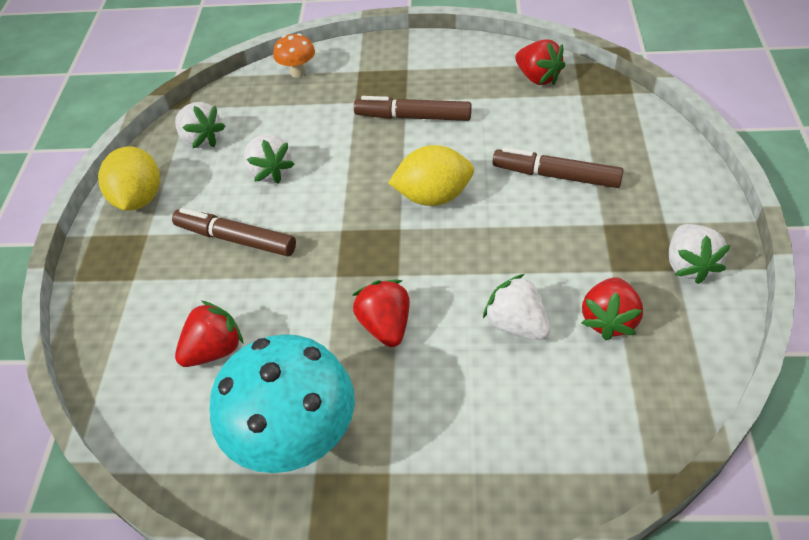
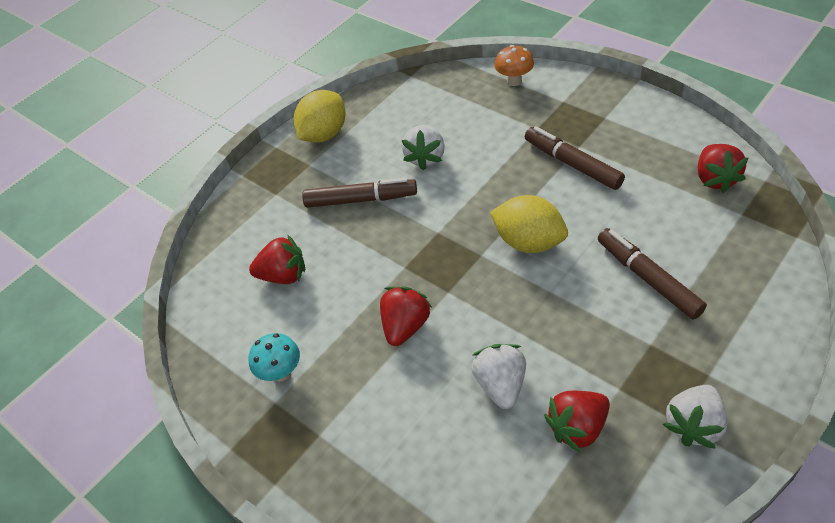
camera: 40 degrees right, 0 degrees up
brown marker [172,208,296,256] -> brown marker turned 120 degrees clockwise [302,178,417,208]
white strawberry [175,102,225,148] -> none
turquoise mushroom [209,334,355,473] -> turquoise mushroom [249,333,300,381], size x0.46

